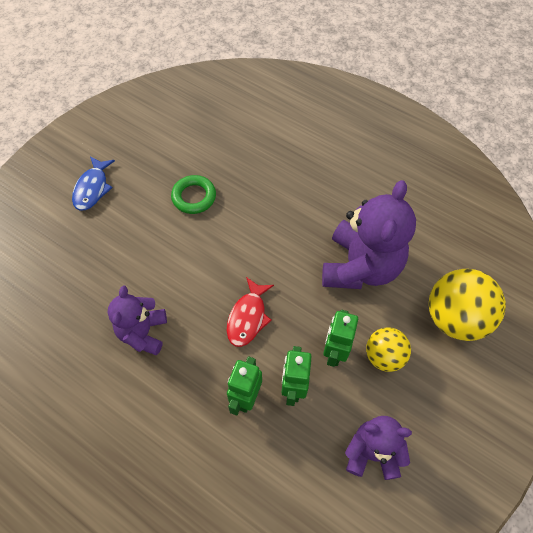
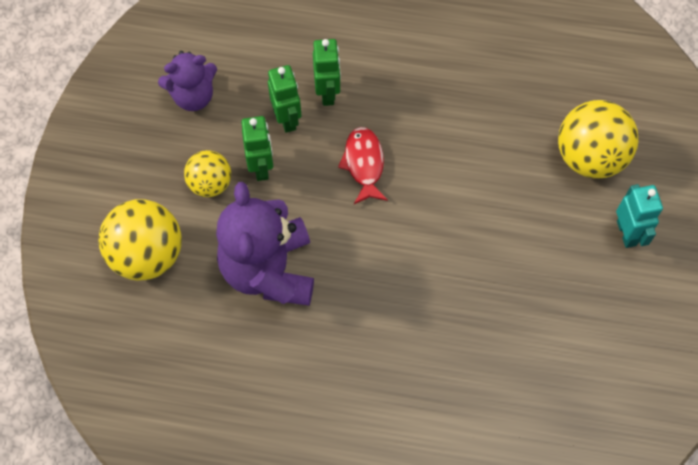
camera: 155 degrees right, 5 degrees up
blue fish [72,156,115,211] -> turquoise robot [616,184,663,248]
purple teddy bear [108,286,167,355] -> none
green ring [171,175,216,214] -> none
none -> yellow ball [558,100,639,179]

